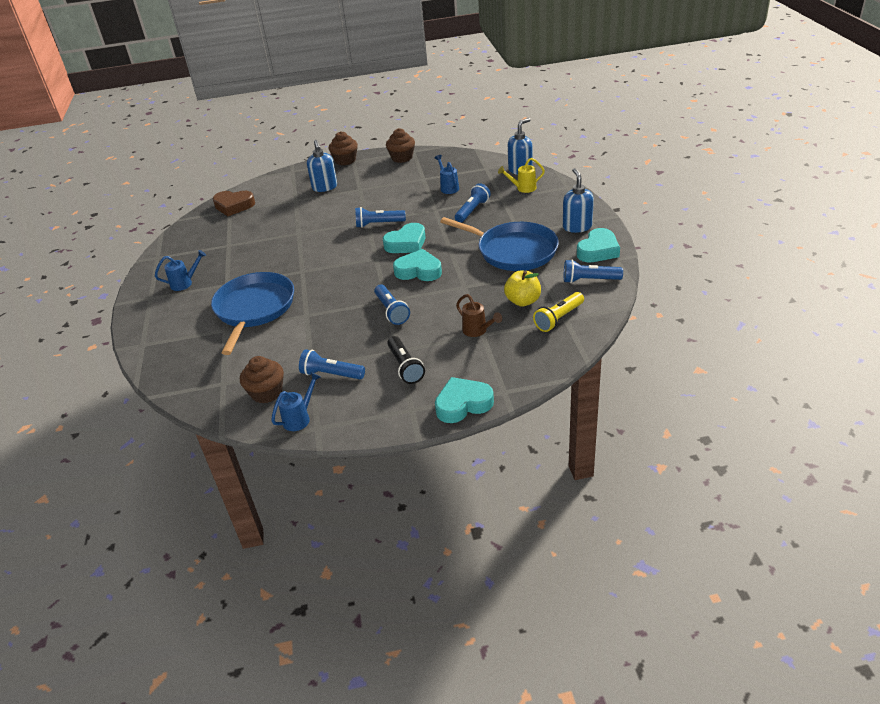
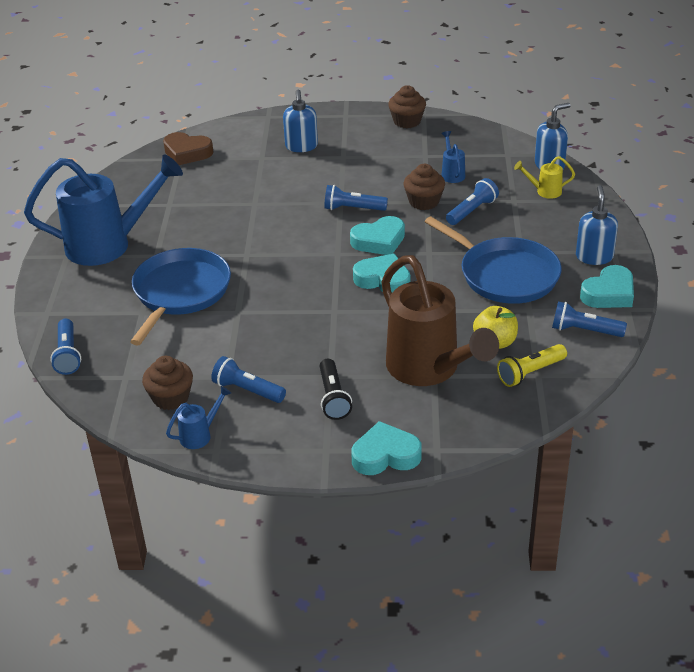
camera: 10 degrees right, 0 degrees up
blue watering can [155,250,206,291] -> blue watering can [24,154,183,266], size x2.47
brown cupcake [329,131,358,166] -> brown cupcake moved to [404,164,445,210]
blue flashlight [374,285,410,325] -> blue flashlight moved to [50,319,81,375]
brown watering can [456,294,502,337] -> brown watering can [381,255,499,386], size x2.47

